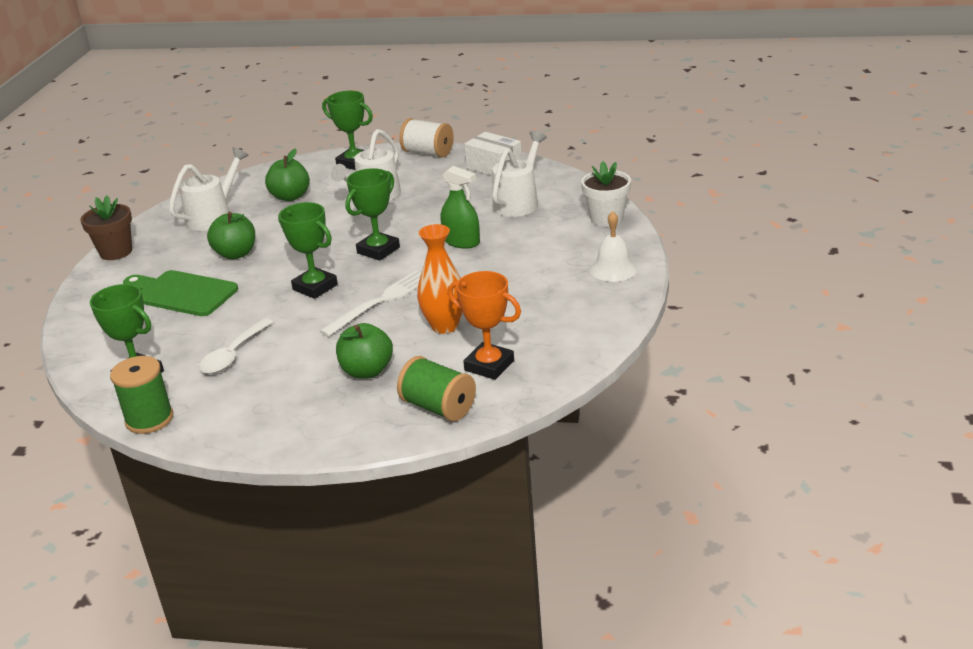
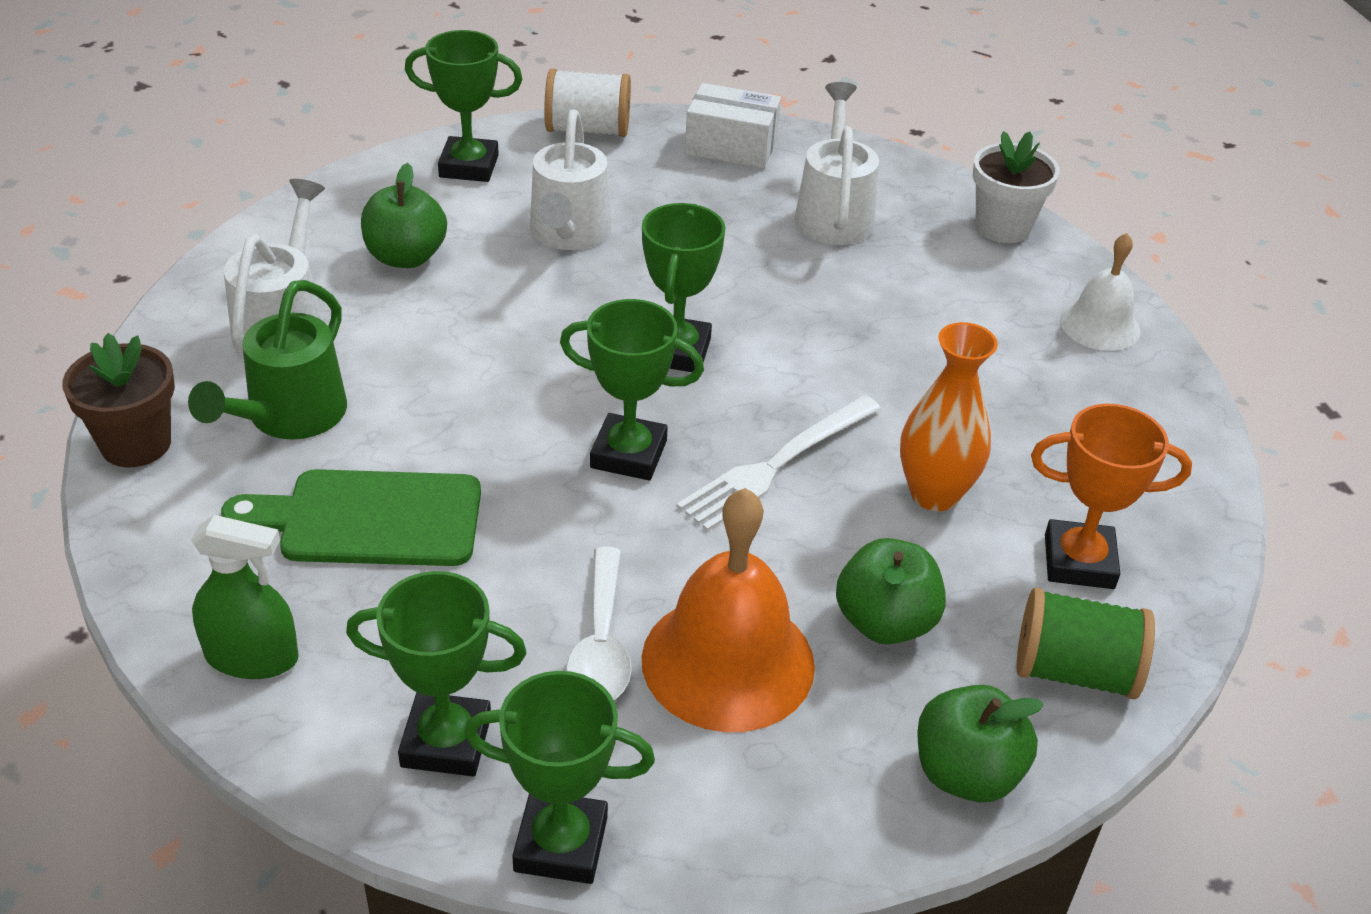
camera: 30 degrees left, 10 degrees up
green spool [110,356,173,434] -> green trophy [464,671,655,884]
green apple [207,212,255,259] -> green apple moved to [917,685,1044,802]
white fork [319,271,421,337] -> white fork turned 150 degrees counterclockwise [677,395,881,531]
green spray bottle [441,166,480,249] -> green spray bottle moved to [191,515,299,679]
none -> green watering can [188,280,347,440]
none -> orange bell [642,488,815,732]

